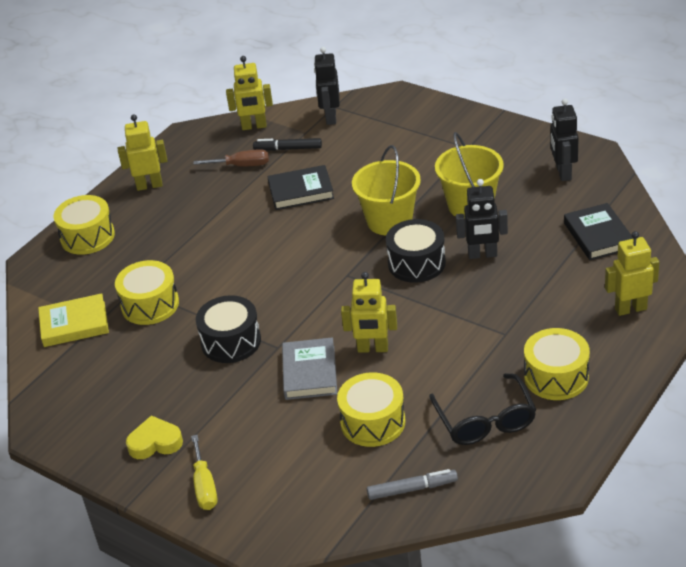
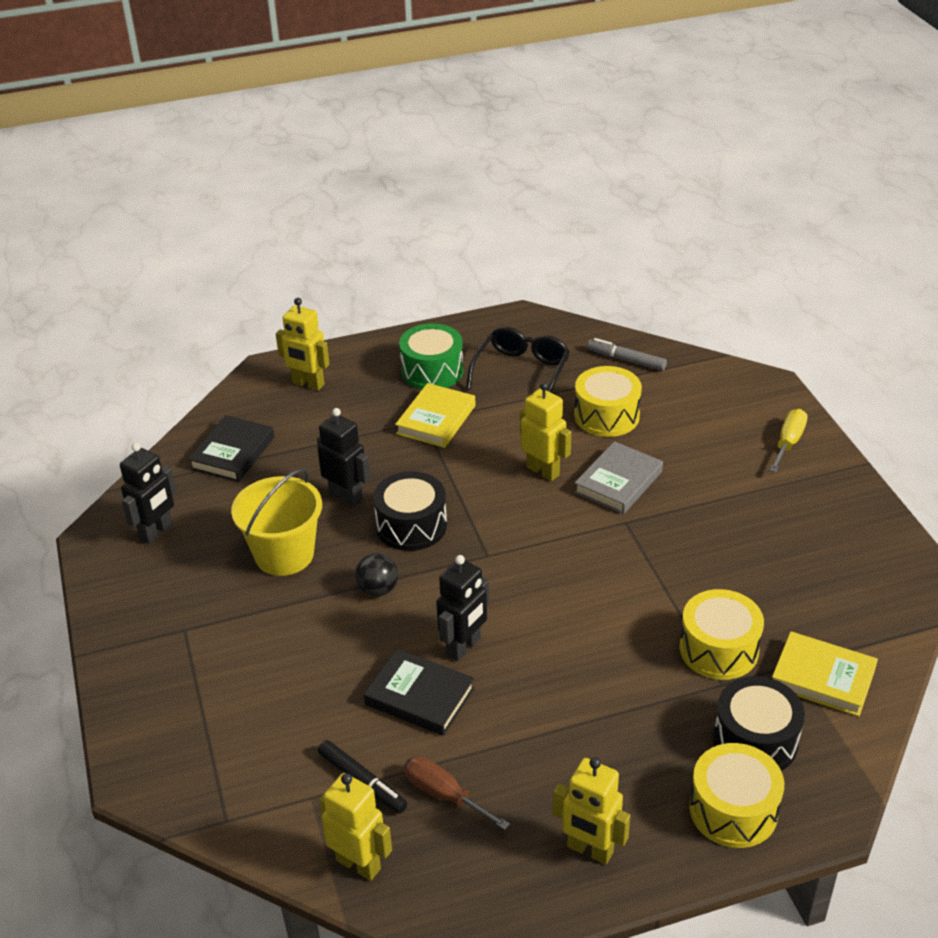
camera: 145 degrees left, 0 degrees up
yellow heart [126,416,183,459] -> none
black drum [196,295,261,363] -> black drum moved to [713,676,805,771]
black robot [314,47,340,125] -> black robot moved to [436,555,489,661]
yellow bucket [352,145,421,235] -> black ball [355,553,398,596]
yellow drum [524,328,590,400] -> green drum [399,323,463,390]
none -> yellow book [395,383,475,448]

